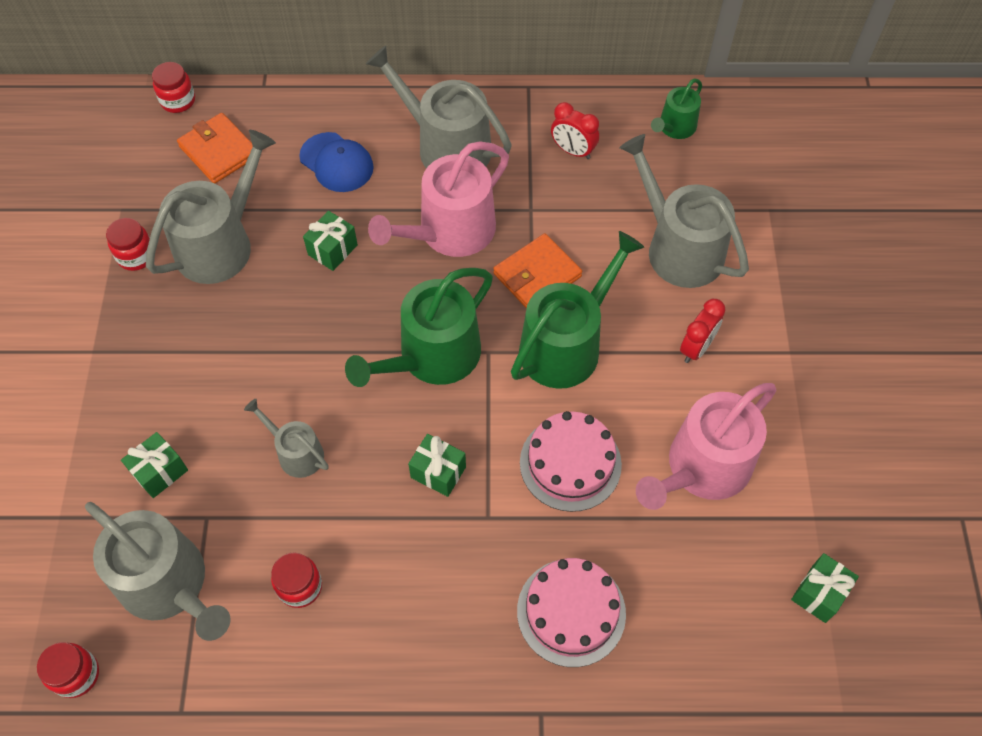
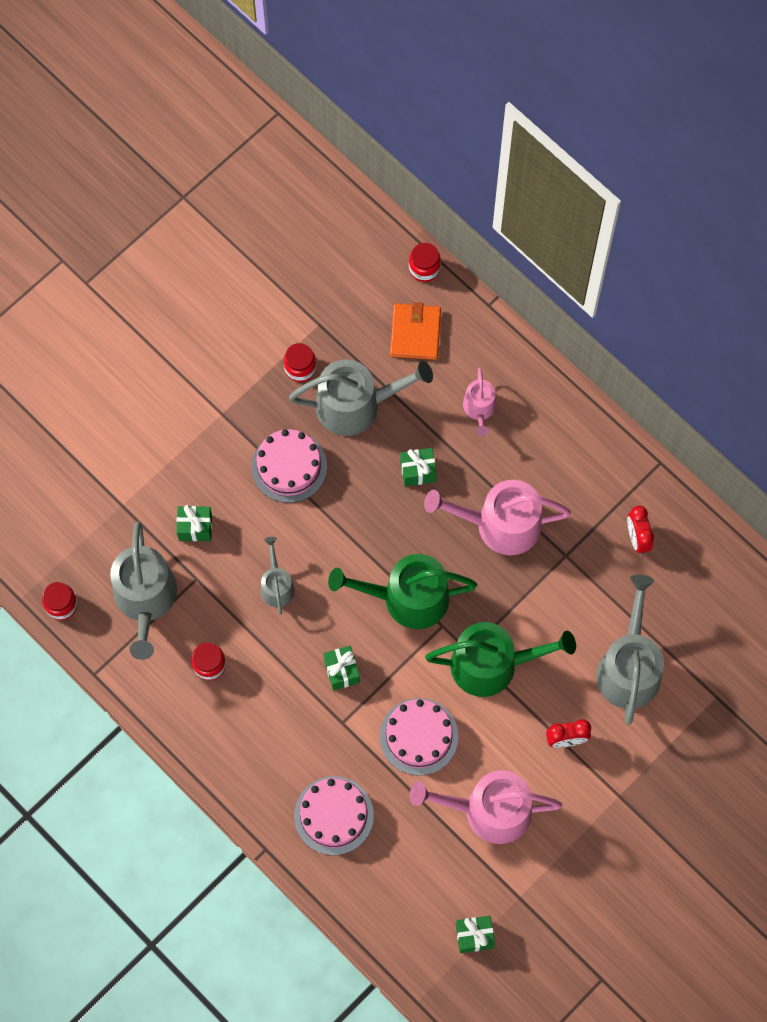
camera: 45 degrees right, 10 degrees up
blue cap [299,132,374,192] -> pink watering can [463,368,496,436]
grey watering can [366,46,512,168] -> none
orange wallet [493,233,582,309] -> none
green watering can [651,78,702,139] -> none
none -> pink cake [251,429,327,503]

